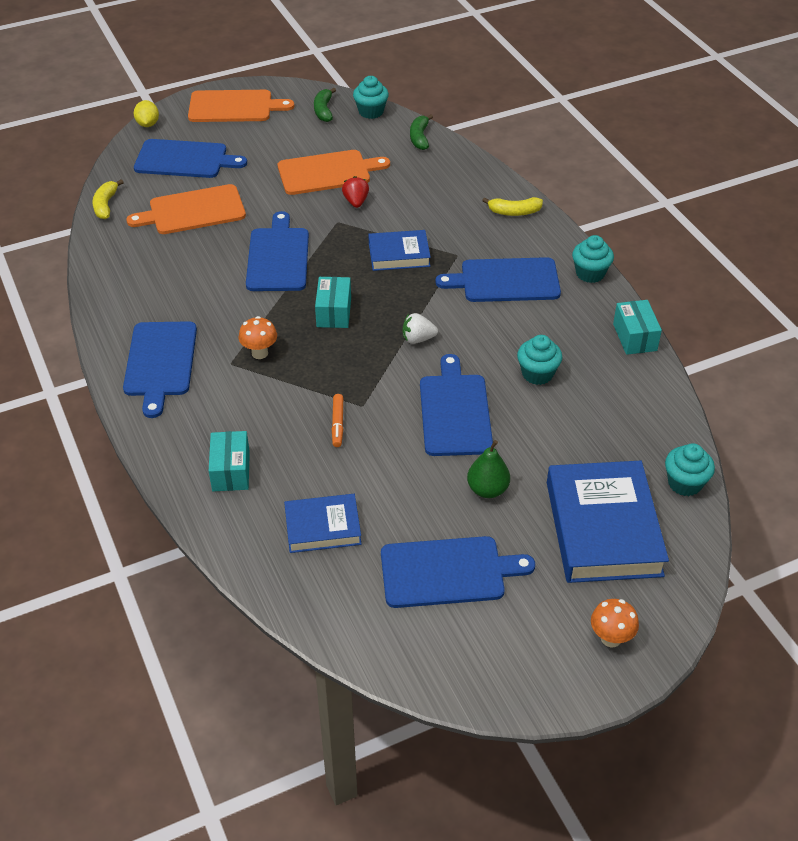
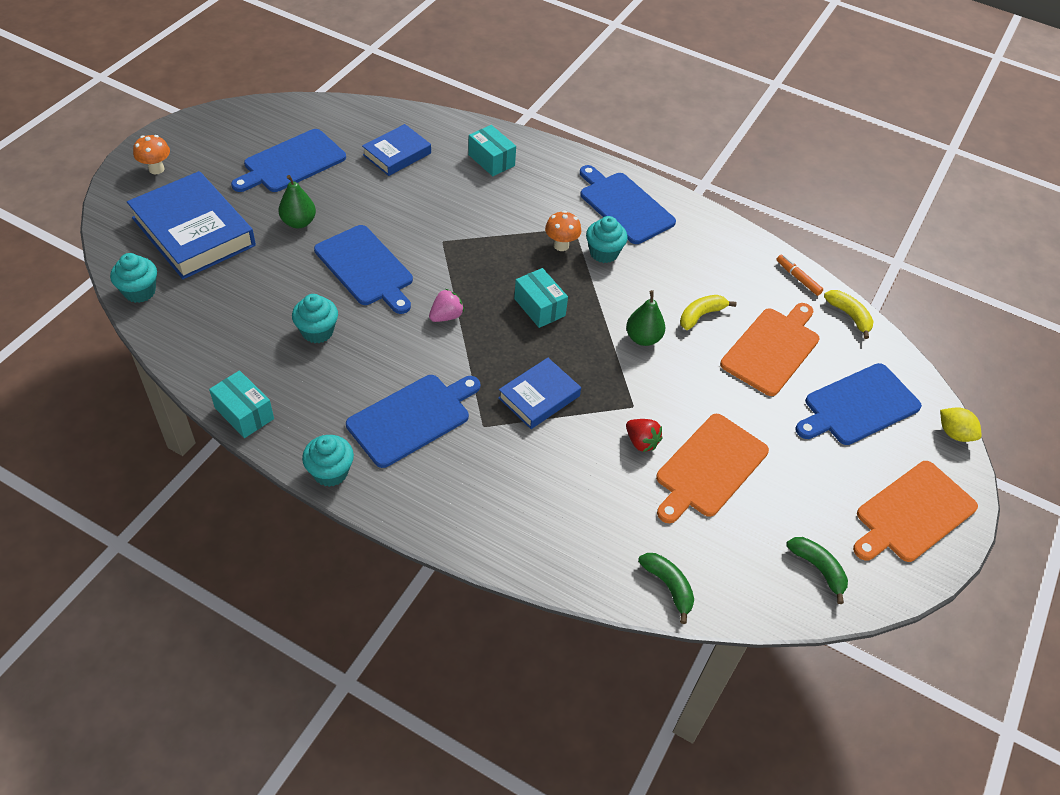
camera: 140 degrees right, 5 degrees up
blue cutting board [246,211,309,291] -> green pear [626,290,665,346]
orange marker [332,394,343,447] -> orange marker moved to [776,255,824,296]
turquoise cupcake [353,76,389,119] -> turquoise cupcake moved to [586,216,628,263]
white strawberry [403,313,438,344] -> pink strawberry [429,289,464,322]
yellow banana [482,197,543,216] -> yellow banana moved to [680,295,737,330]

